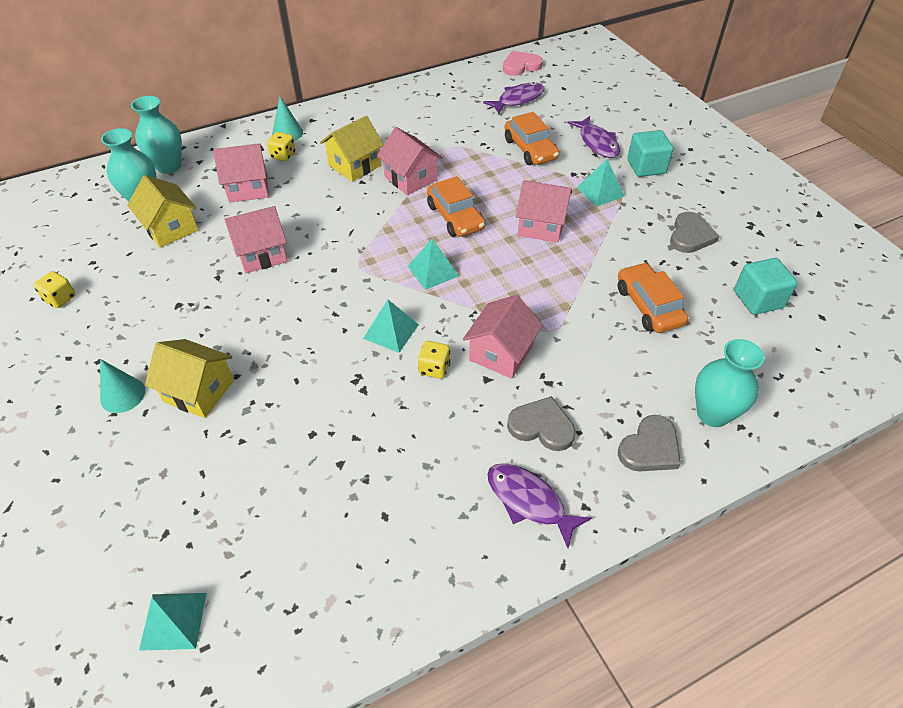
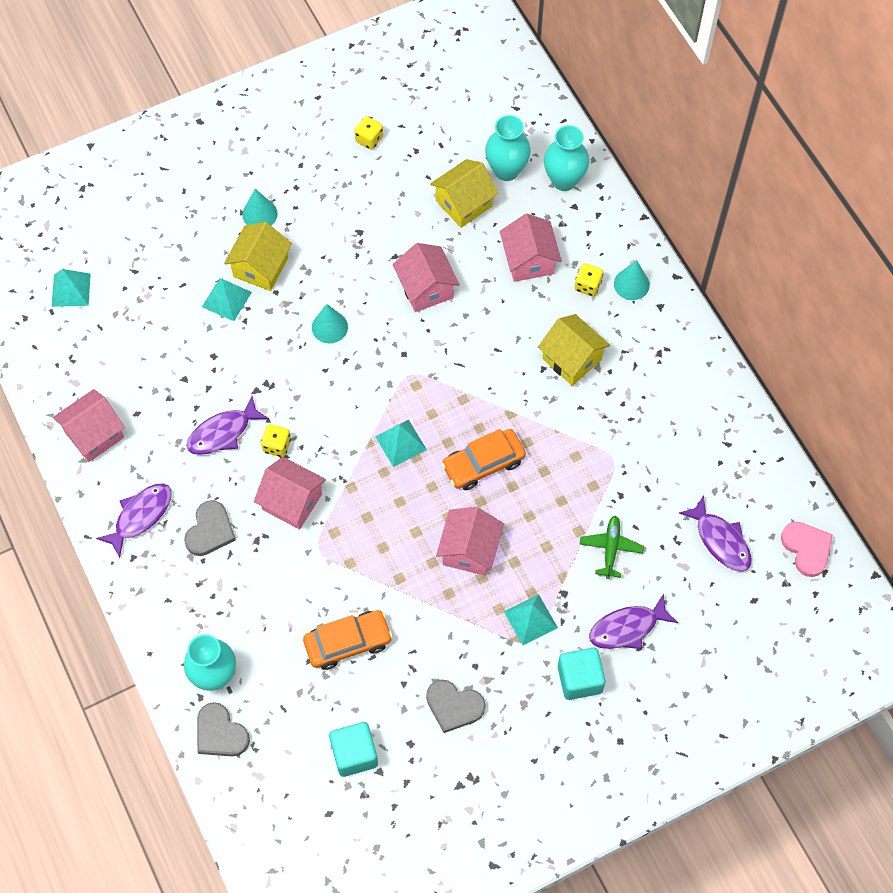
camera: 90 degrees right, 15 degrees up
turquoise pyramid [363,300,419,353] -> turquoise pyramid moved to [202,278,252,321]
pink house [377,127,443,195] -> pink house moved to [53,389,125,462]
orange car [505,112,560,165] -> green plane [580,516,644,579]
grey heart [618,415,681,471] -> grey heart moved to [197,702,250,756]
none -> purple fish [186,396,269,455]
none -> turquoise cone [312,304,348,343]

